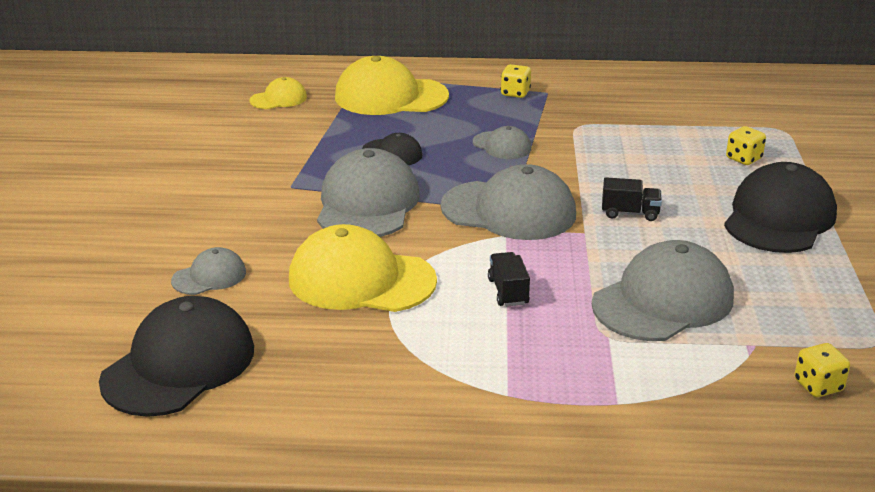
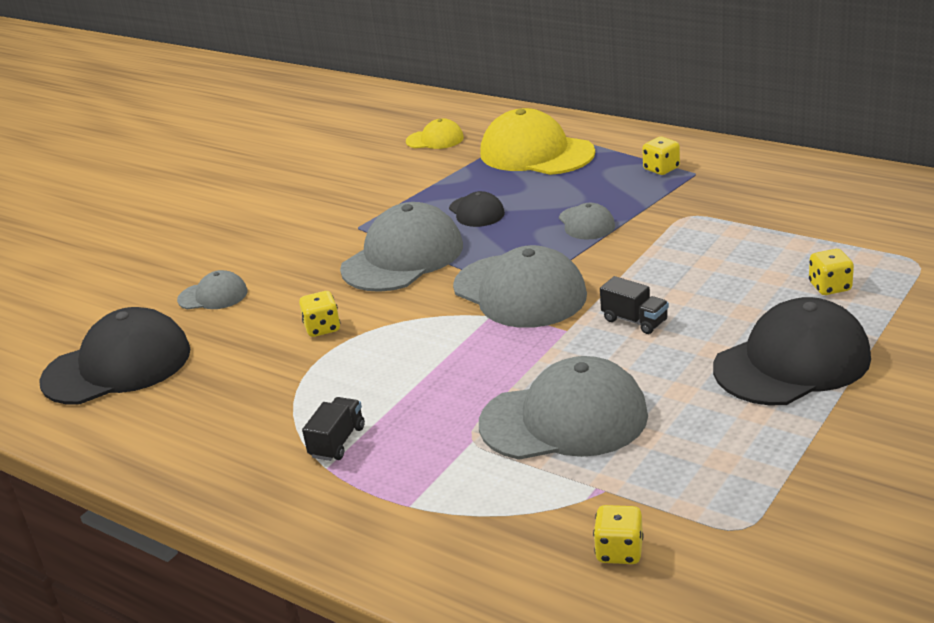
camera: 35 degrees right, 0 degrees up
yellow cap [289,224,437,312] -> yellow dice [299,291,341,337]
black truck [488,252,530,306] -> black truck moved to [302,397,365,461]

